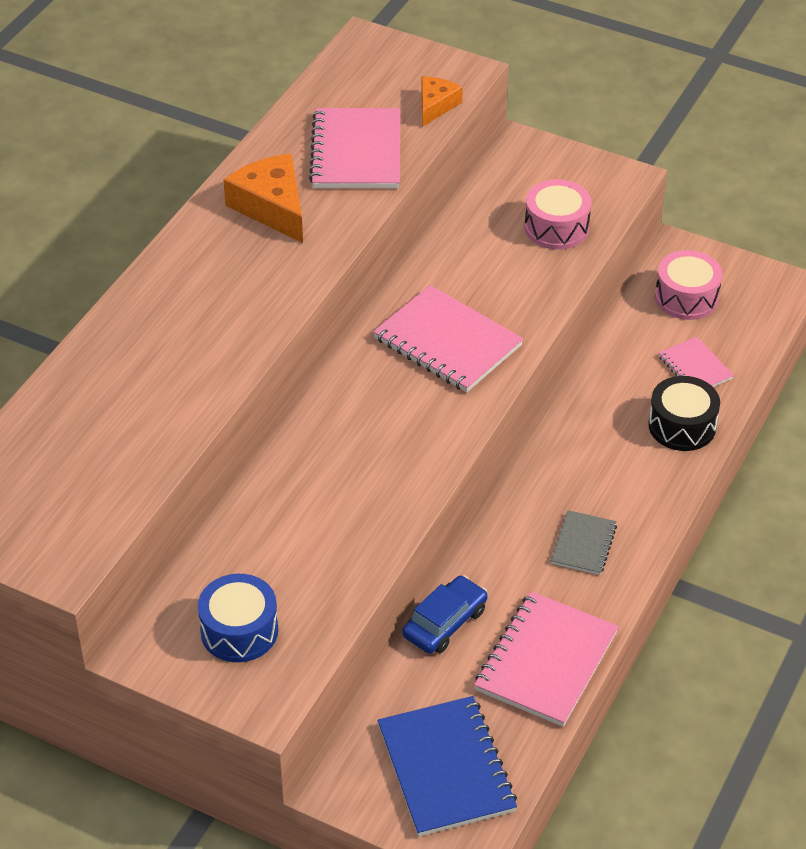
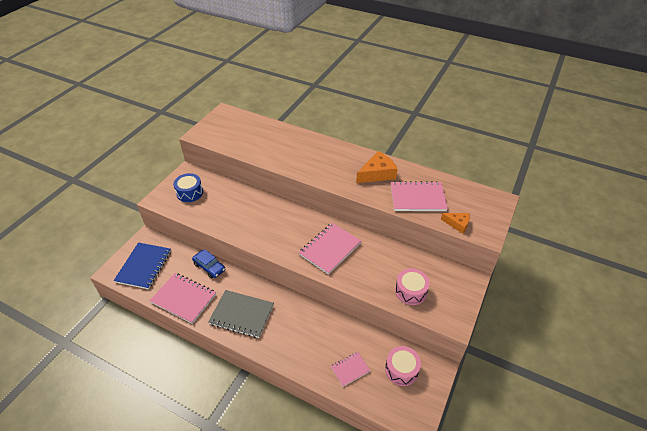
camera: 90 degrees right, 0 degrees up
blue notebook [378,696,517,837] -> blue notebook turned 60 degrees counterclockwise [114,242,171,289]
grey notebook [551,510,617,575] -> grey notebook [208,290,274,338], size x1.82
black drum [648,376,720,451] -> none

